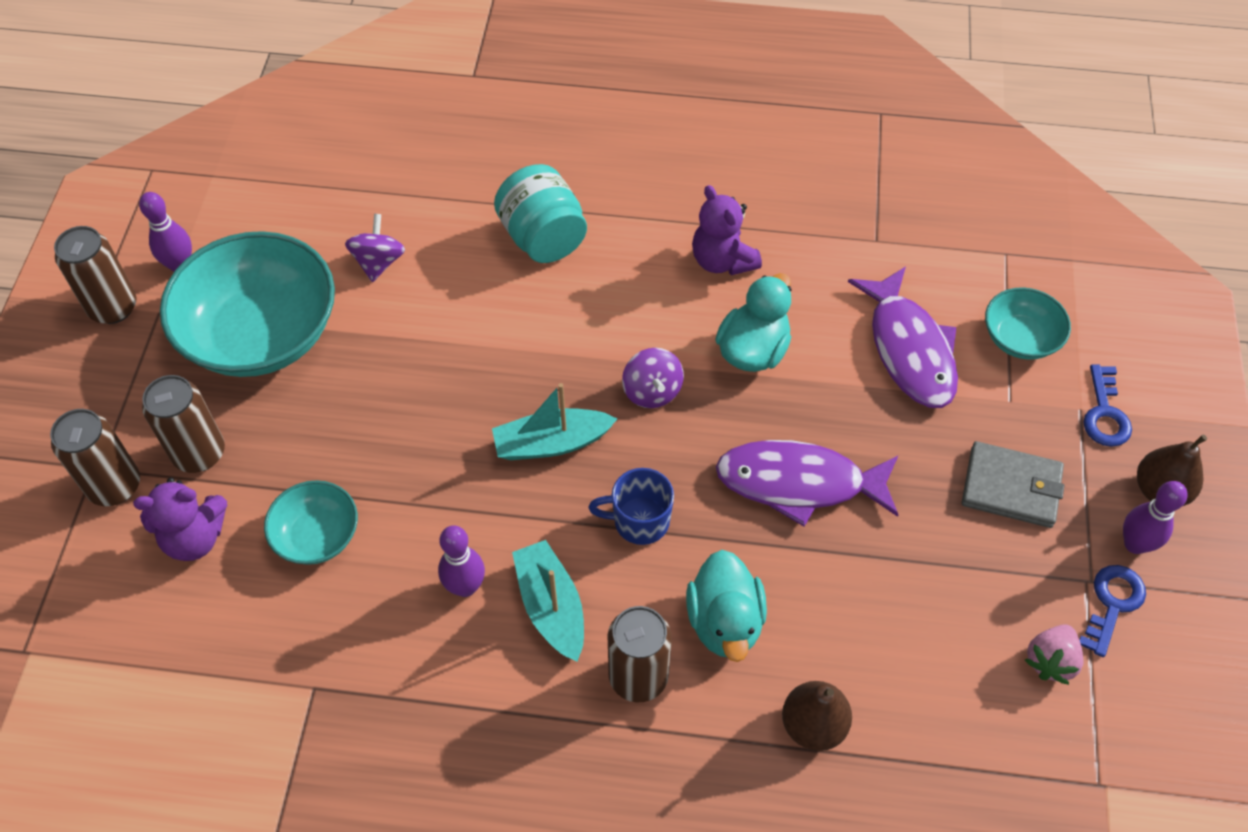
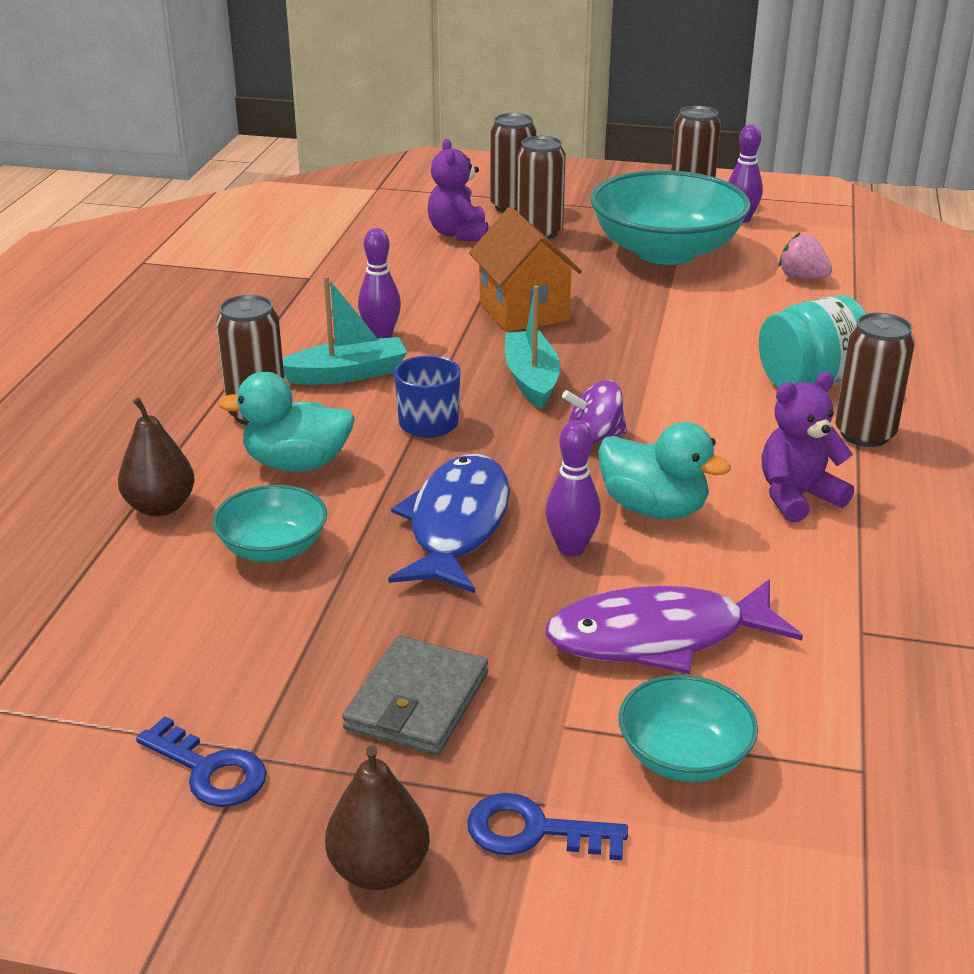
camera: 95 degrees right, 25 degrees down
turquoise bowl [264,480,358,565] -> turquoise bowl moved to [212,485,327,562]
purple spinning top [345,214,405,282] -> none
purple fish [716,440,899,527] -> blue fish [388,454,510,593]
pink strawberry [1025,624,1083,685] -> pink strawberry moved to [779,232,832,279]
purple bowling pin [1123,481,1188,554] -> purple bowling pin moved to [545,420,601,556]
none -> orange house [469,207,582,332]
none -> brown can [835,313,915,447]

